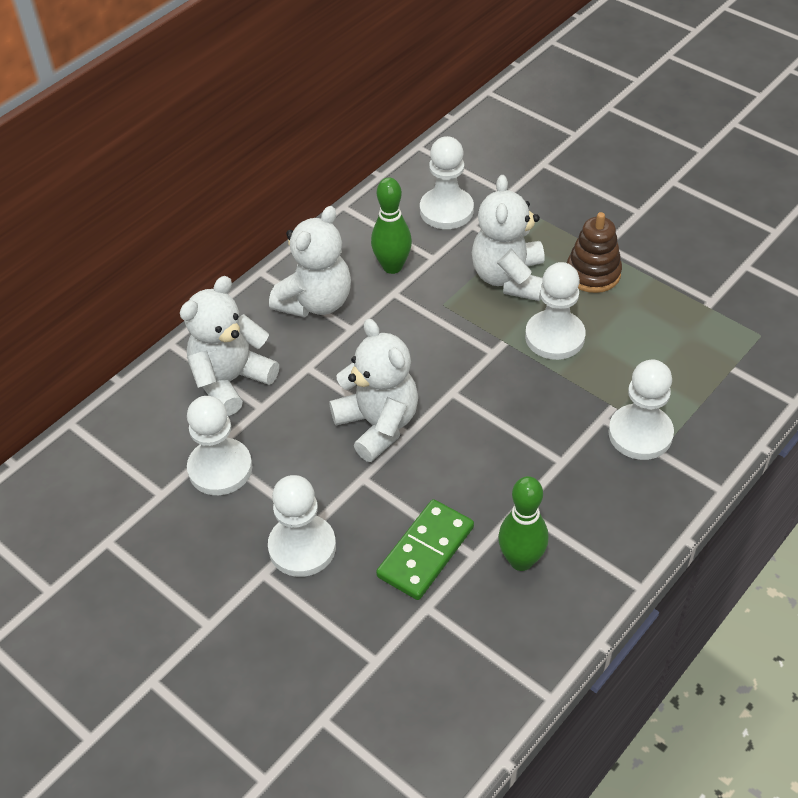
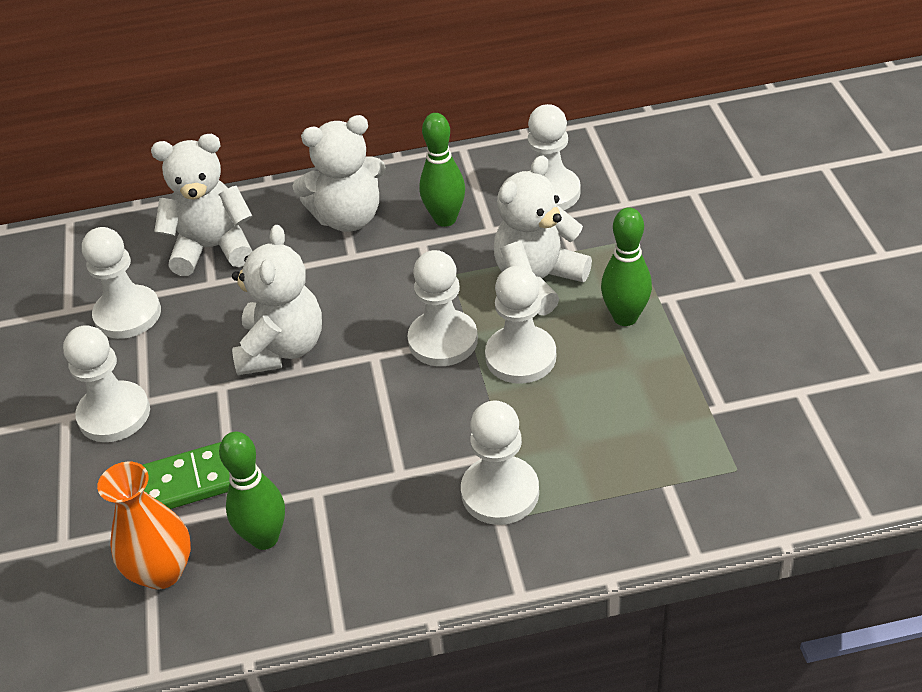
camera: 40 degrees right, 5 degrees down
brown stacking toy [567,212,622,293] -> green bowling pin [601,207,652,326]
none -> orange vase [97,462,191,589]
none -> white pawn [408,250,478,366]

